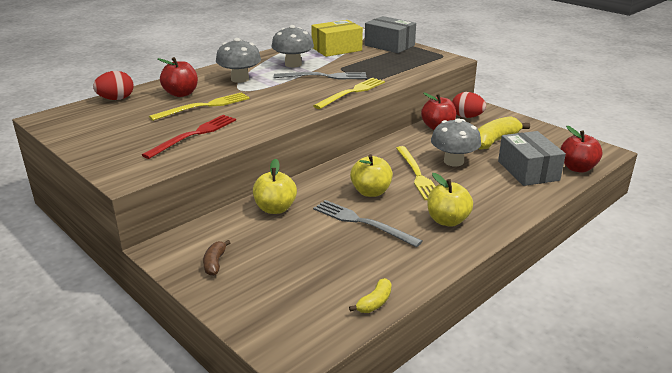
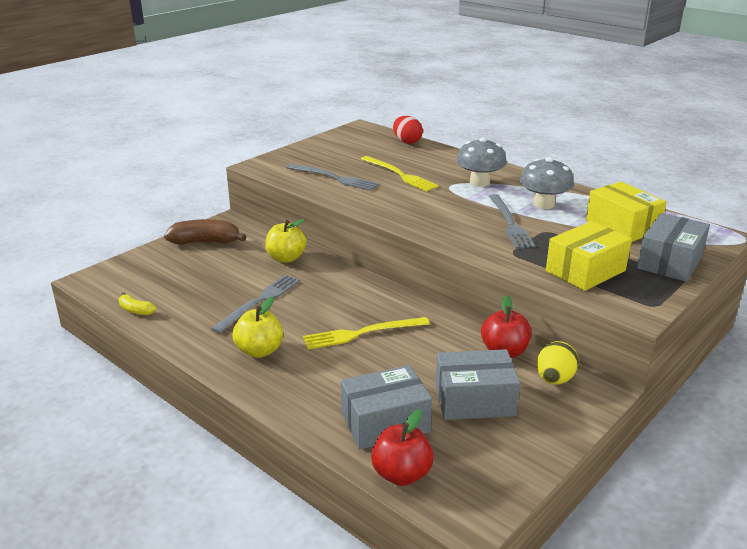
camera: 85 degrees right, 0 degrees up
red fork [142,115,236,159] -> grey fork [286,164,379,191]
red apple [157,57,198,97] -> none
brown banana [203,240,230,276] -> brown banana [164,219,247,245], size x1.88
yellow fork [313,78,385,109] -> none
yellow apple [350,154,393,197] -> none
grey mushroom [431,118,481,166] -> none
red egg [452,92,486,118] -> yellow egg [537,341,579,385]
yellow banana [478,116,530,150] -> grey box [435,349,520,420]
none -> yellow box [546,221,632,291]

